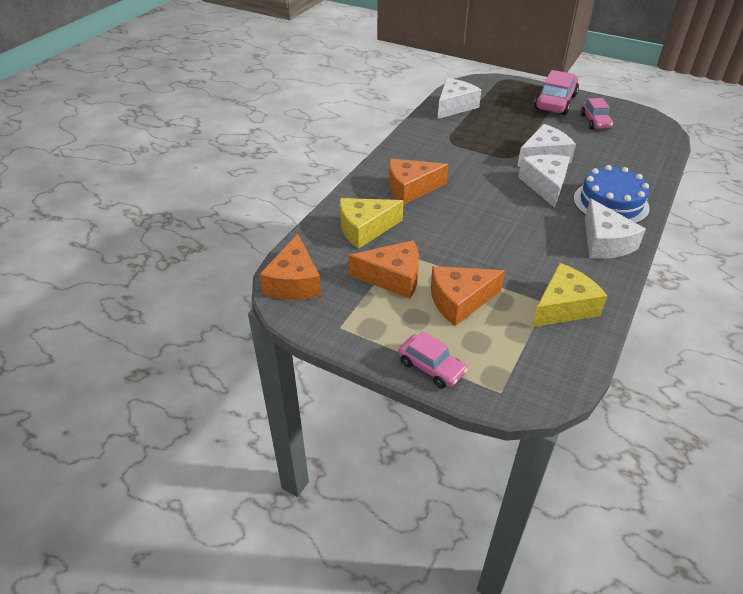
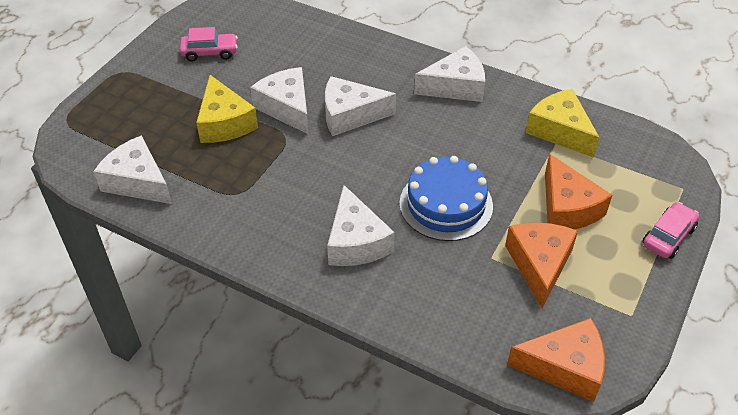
camera: 90 degrees left, 5 degrees up
yellow cheese [340,198,404,249] -> yellow cheese moved to [196,75,258,143]
orange cheese [389,159,449,205] -> white cheese [327,185,395,266]
pink car [534,70,579,115] -> none
blue cake [573,165,650,223] -> blue cake moved to [399,156,493,241]

